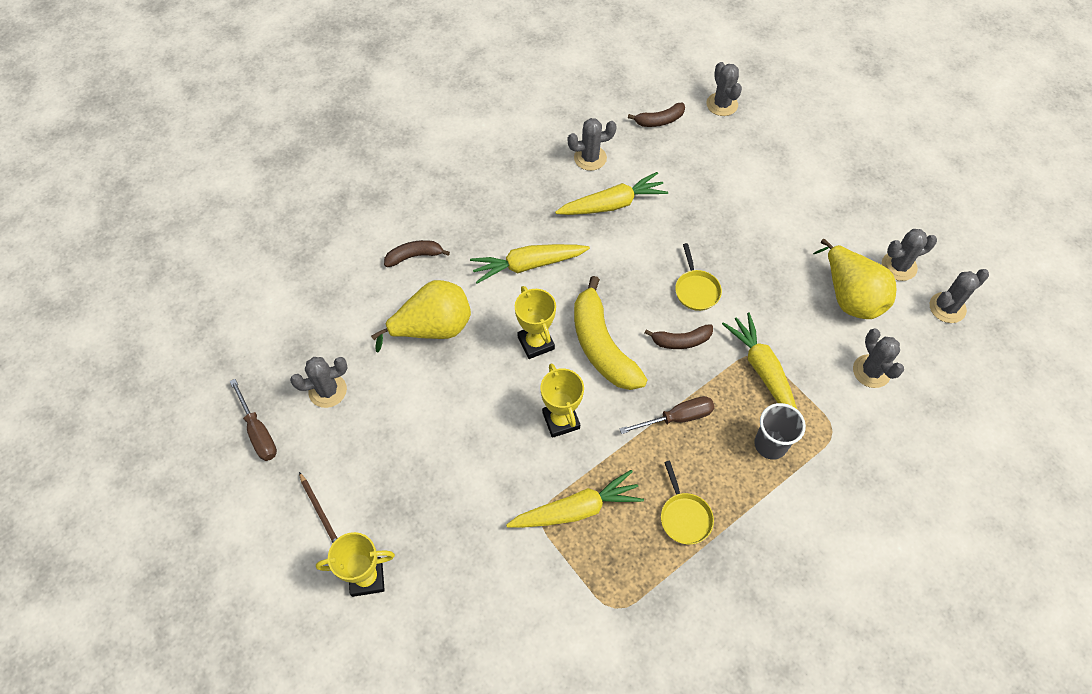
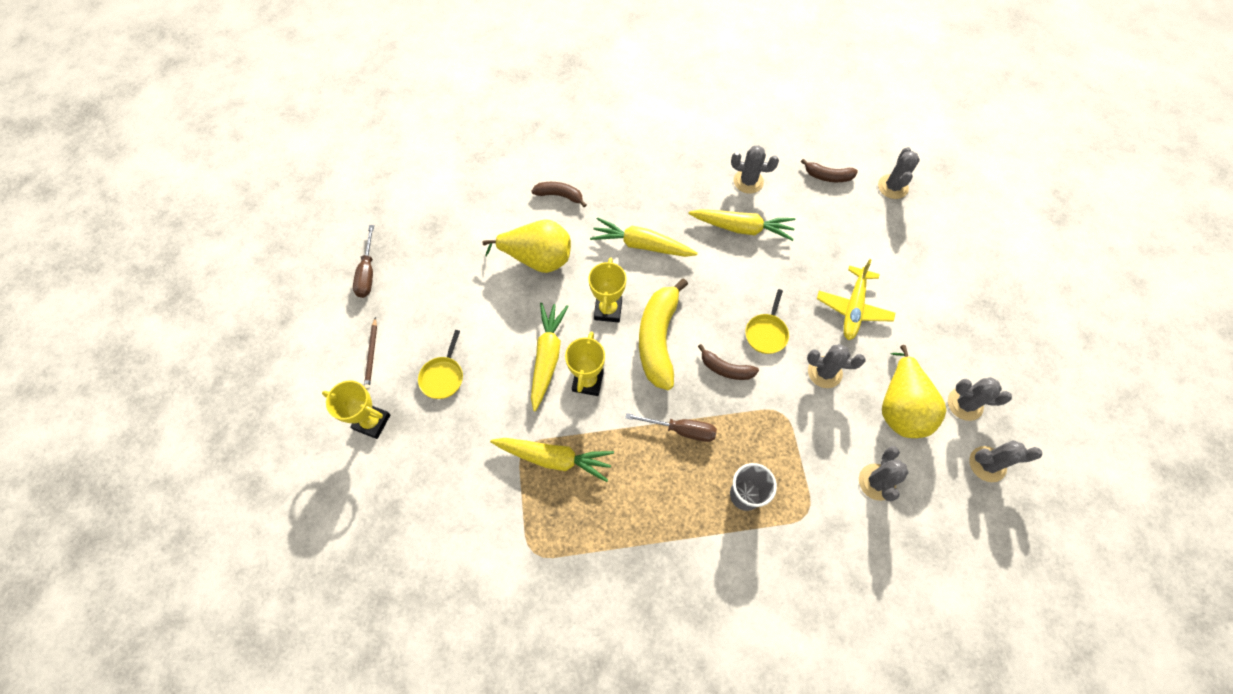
camera: 30 degrees right, 5 degrees up
grey cactus [290,357,348,408] -> grey cactus moved to [807,344,866,388]
yellow pan [661,461,714,545] -> yellow pan moved to [418,330,463,399]
yellow carrot [722,312,797,409] -> yellow carrot moved to [531,303,569,411]
none -> yellow plane [817,259,895,340]

